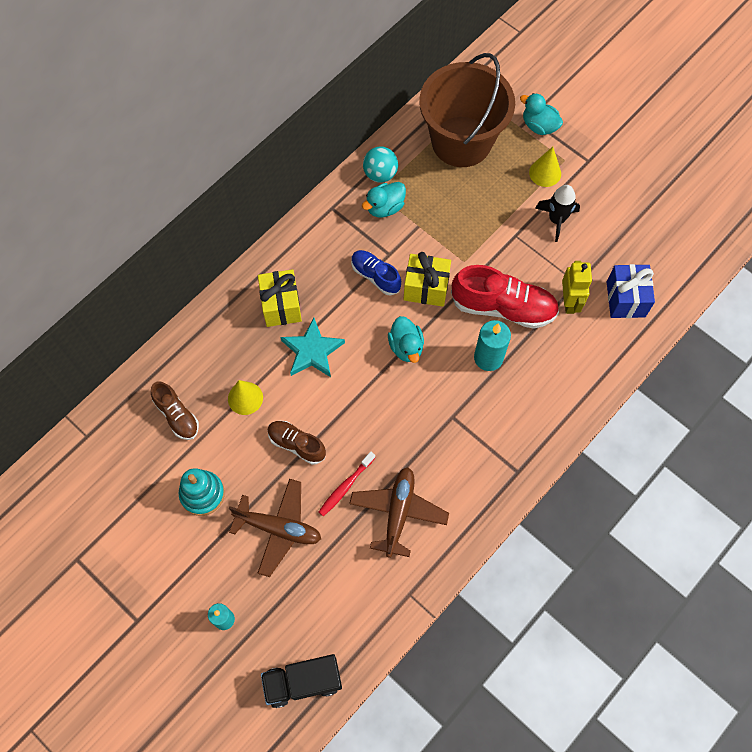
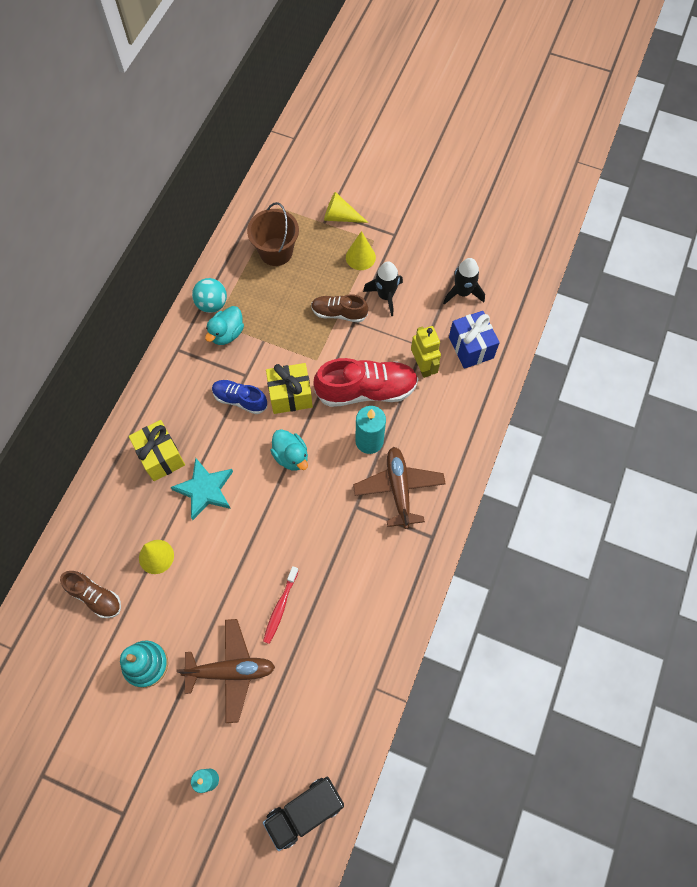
camera: 20 degrees left, 0 degrees up
brown shoe [268,421,326,465] -> brown shoe moved to [311,294,368,323]
brown plane [349,467,449,558] -> brown plane moved to [353,447,446,529]
brown bucket [419,53,515,167] -> brown bucket [247,202,299,266], size x0.58
turquoise duck [520,93,563,135] -> yellow cone [324,192,369,223]
none -> black rocket [443,258,485,305]

